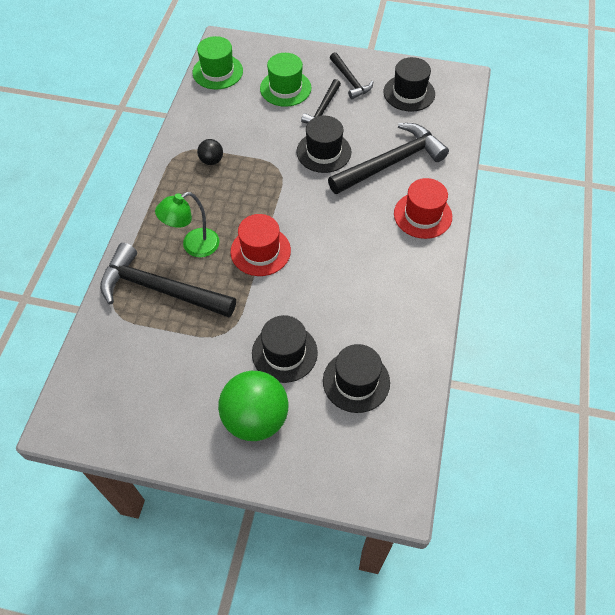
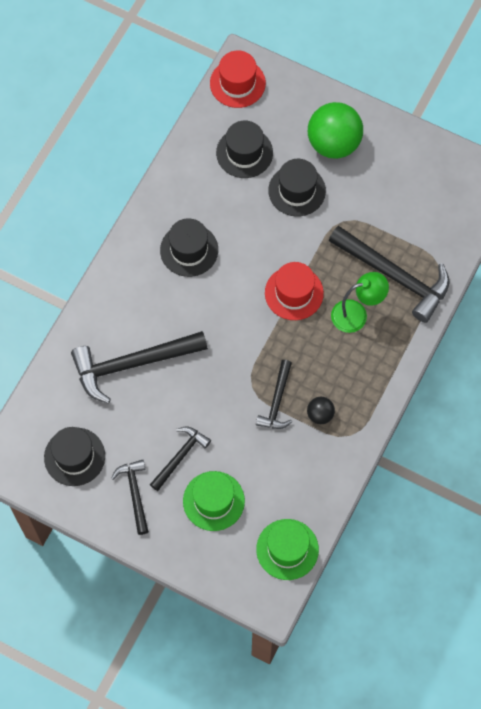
camera: 165 degrees left, 10 degrees up
black hat [296,116,351,173] -> black hat moved to [160,218,218,277]
red hat [394,178,452,239] -> red hat moved to [210,50,266,108]
none -> black hammer [256,360,292,429]

